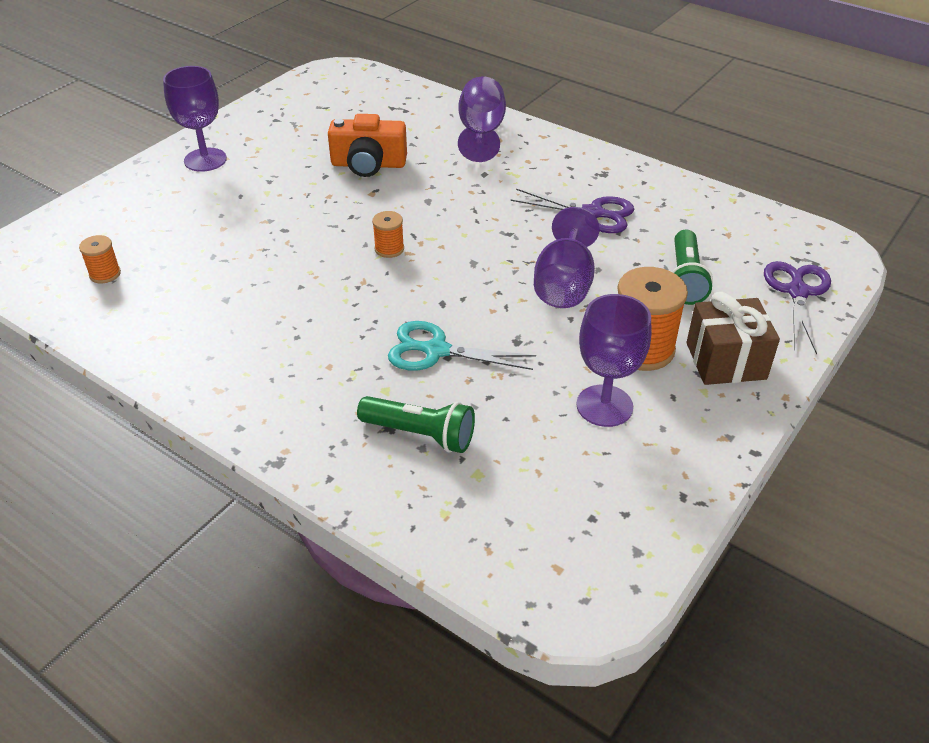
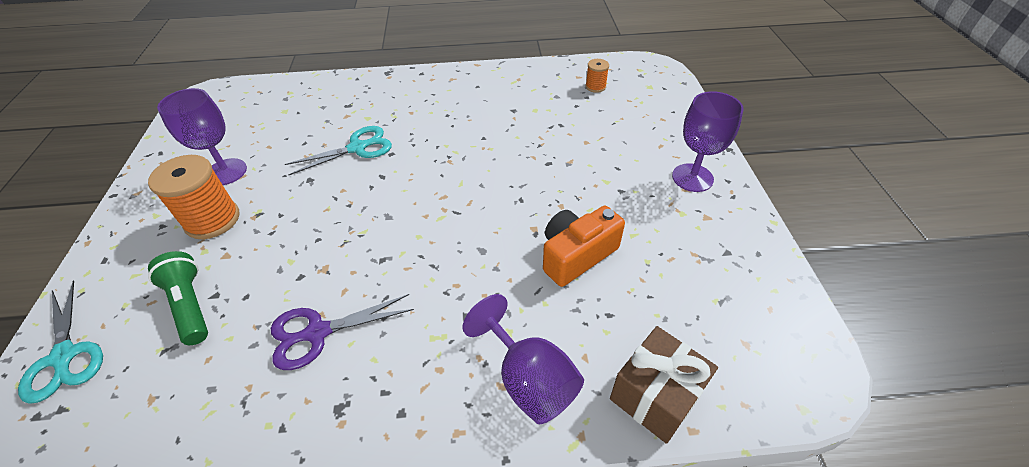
camera: 140 degrees right, 5 degrees up
green flashlight [357,396,475,453] -> none
orange spool [372,211,404,258] -> none
purple goblet [534,207,600,308] -> none
brown gift [687,292,780,385] -> brown gift moved to [610,326,718,444]
purple scissors [764,261,831,355] -> turquoise scissors [18,281,103,404]

